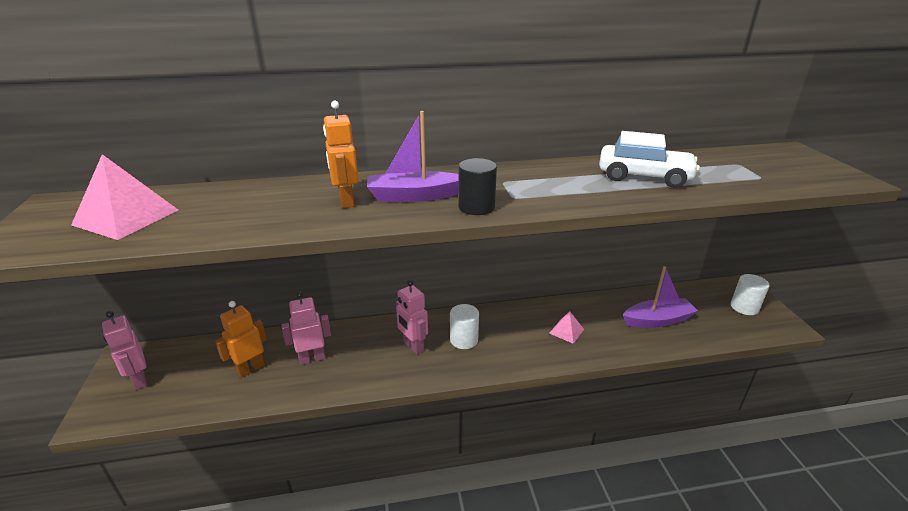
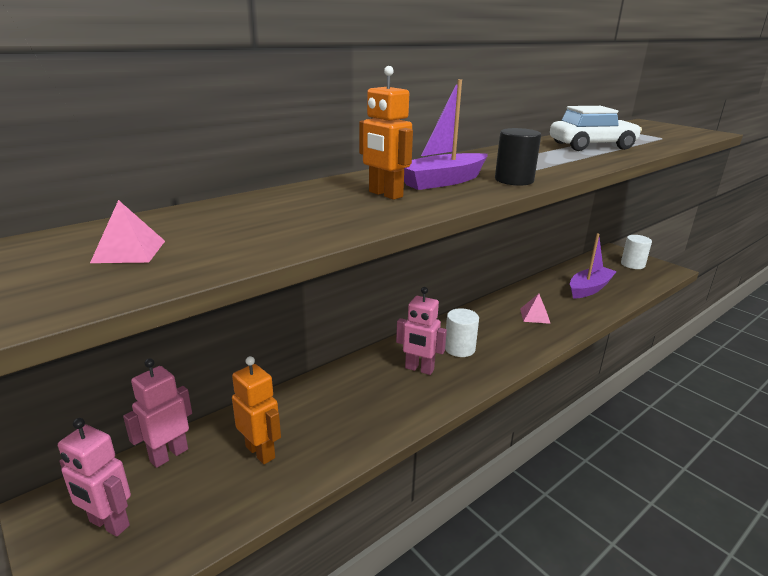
camera: 30 degrees left, 5 degrees down
pink pyramid [71,154,178,240] -> pink pyramid [90,200,165,263], size x0.53
orange robot [215,301,267,378] -> orange robot turned 120 degrees clockwise [232,356,281,464]
pink robot [281,291,331,365] -> pink robot moved to [123,358,192,468]

